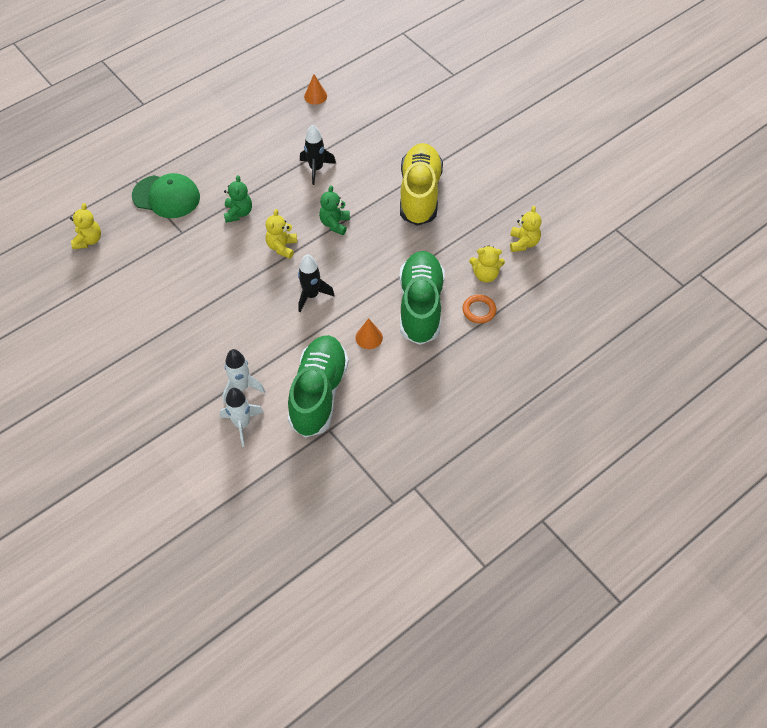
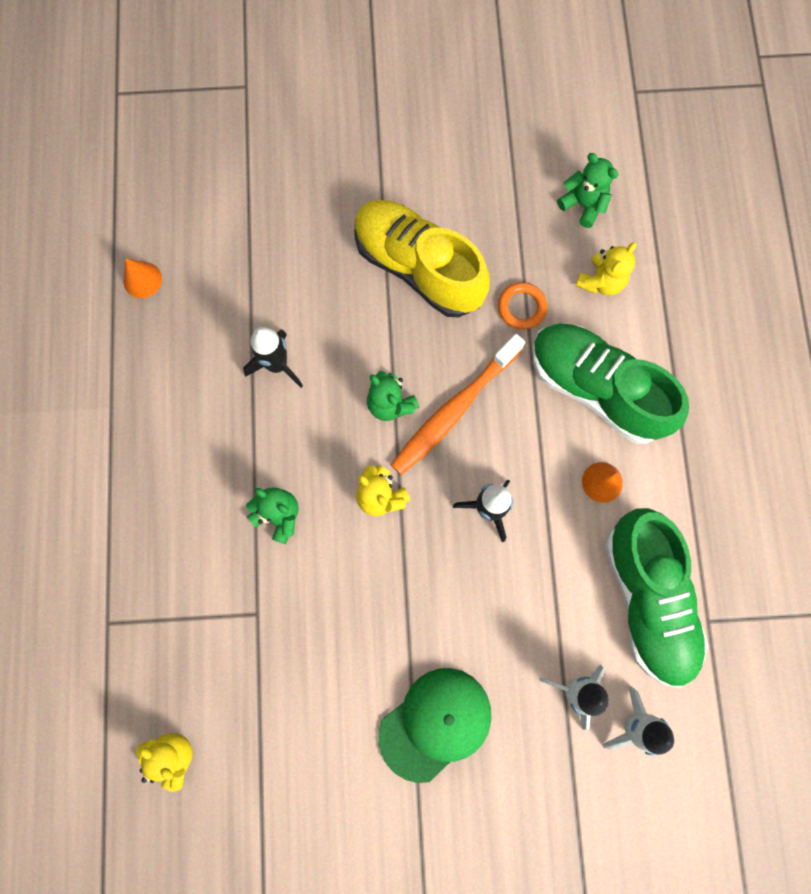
camera: 55 degrees left, 20 degrees up
green cap [132,173,200,218] -> green cap moved to [378,668,491,783]
green shoe [288,335,349,438] -> green shoe turned 150 degrees counterclockwise [605,508,708,688]
orange ring [463,294,496,323] -> orange ring moved to [498,282,547,329]
yellow teddy bear [510,206,541,252] -> green teddy bear [557,153,618,228]
none -> orange toothbrush [391,334,525,475]

